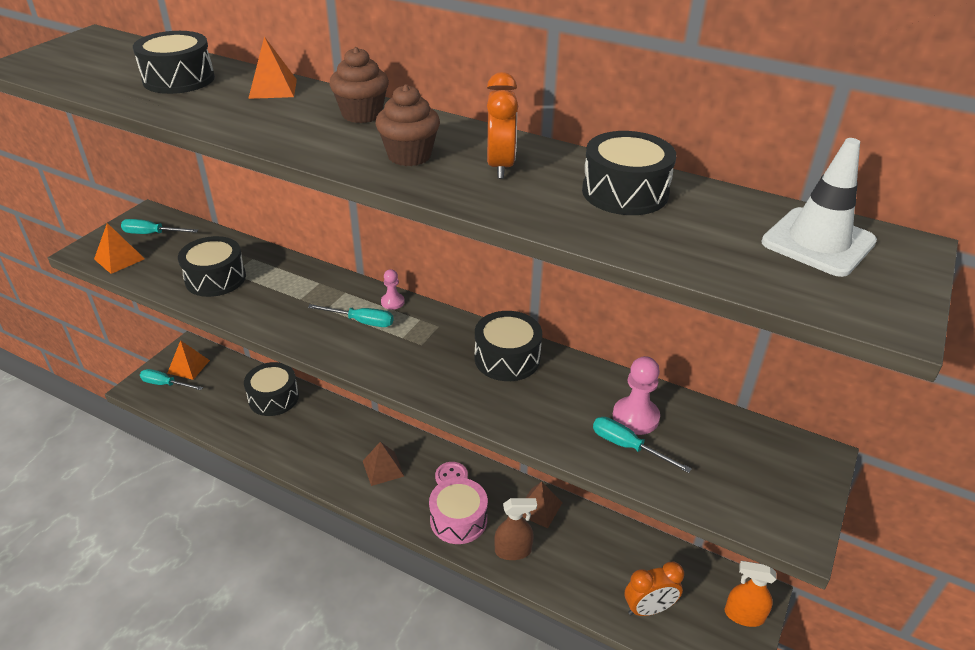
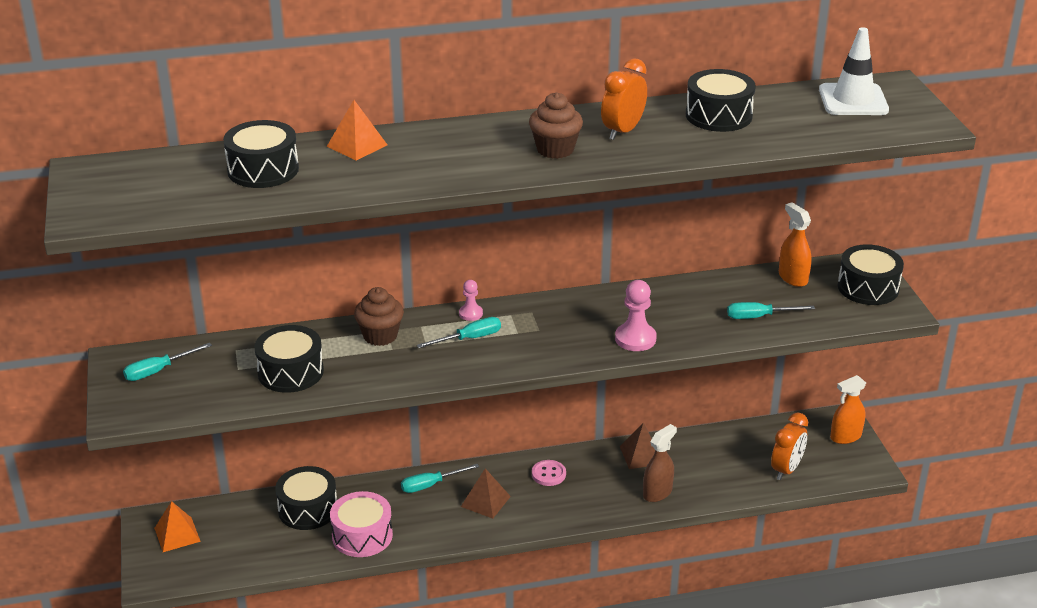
camera: 40 degrees left, 5 degrees down
orange pyramid [94,223,145,274] -> none
turquoise screwdriver [140,369,203,390] -> turquoise screwdriver moved to [401,464,479,493]
brown cupcake [329,47,389,123] -> brown cupcake moved to [354,287,404,346]
pink drum [429,478,488,544] -> pink drum moved to [330,491,393,557]
black drum [475,311,542,381] -> black drum moved to [838,244,904,305]
orange clock [487,72,518,179] -> orange clock turned 105 degrees counterclockwise [601,58,647,140]
pink pawn [613,356,660,435] -> pink pawn moved to [615,280,657,351]
none -> orange spray bottle [779,202,812,287]

